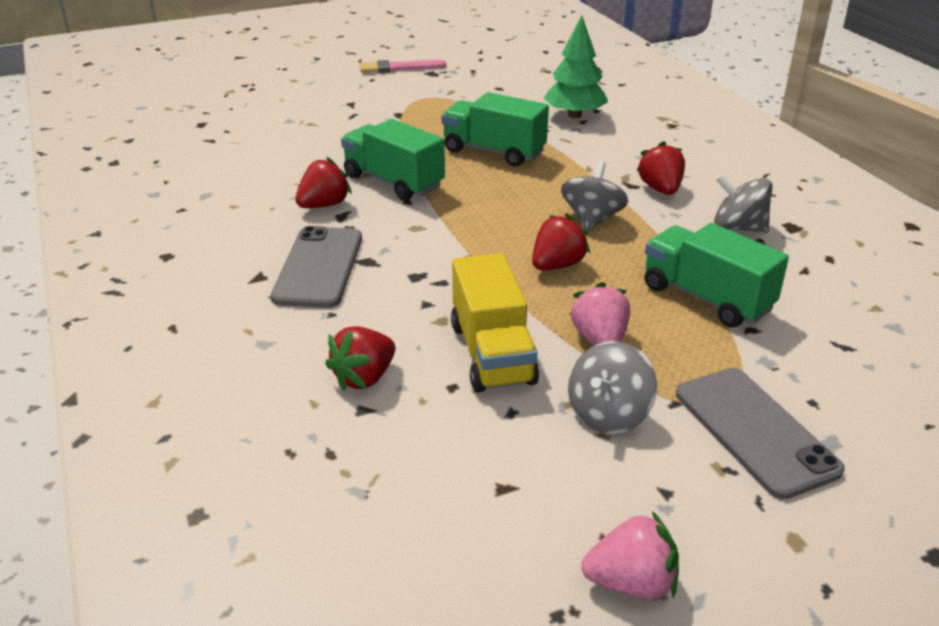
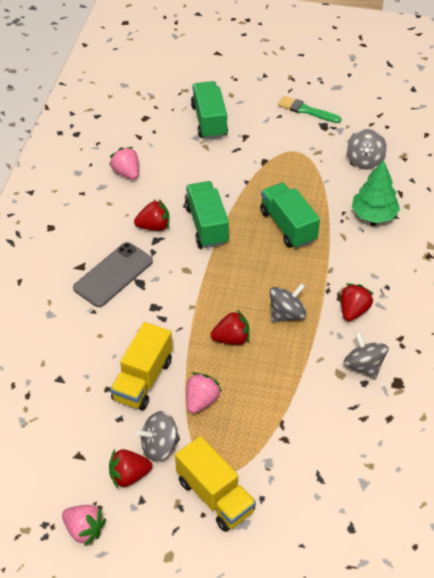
camera: 35 degrees right, 15 degrees up
red strawberry [325,326,395,391] -> red strawberry moved to [109,449,152,489]
pink brush [360,60,446,73] -> green brush [278,96,341,123]
green truck [644,223,789,328] -> green truck moved to [191,81,228,139]
grey phone [676,368,845,499] -> yellow truck [175,436,256,532]
none -> pink strawberry [109,147,139,180]
none -> grey spinning top [347,129,387,169]

